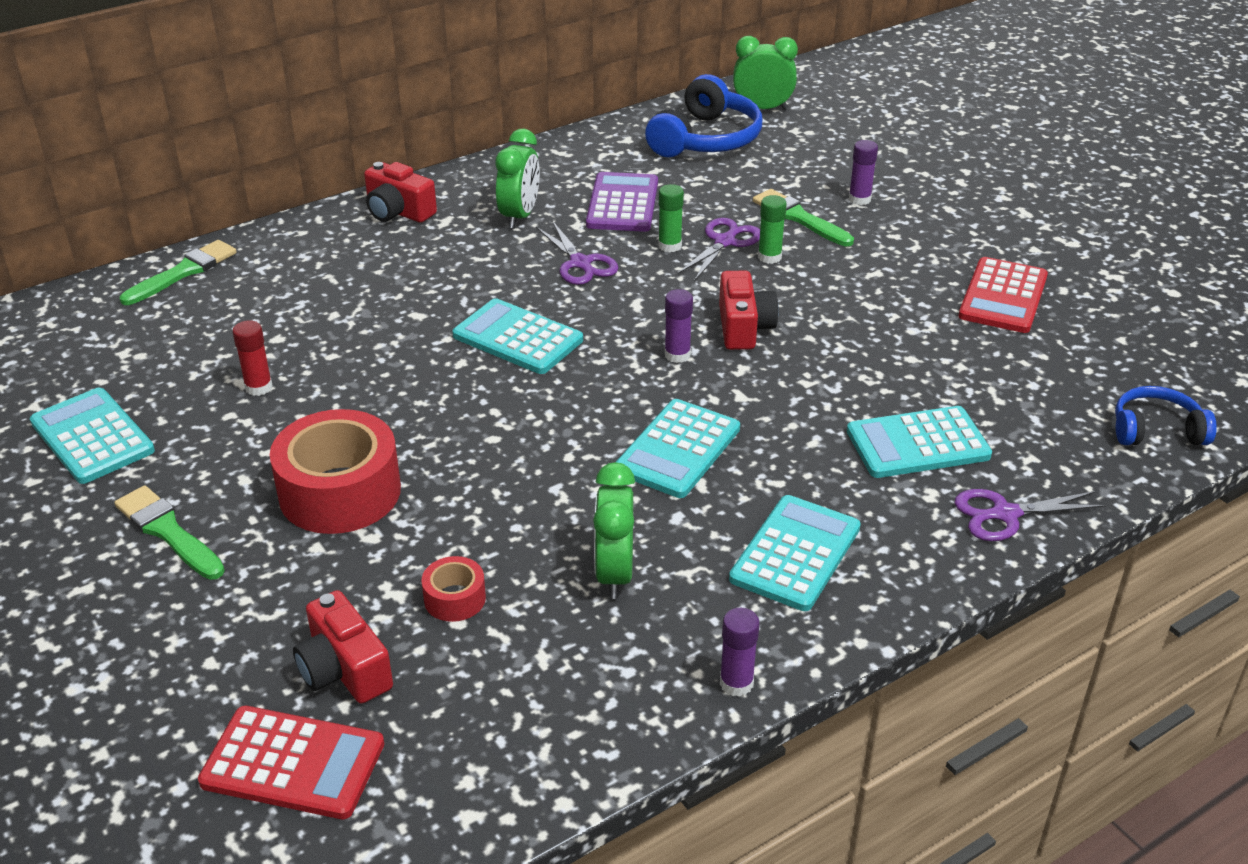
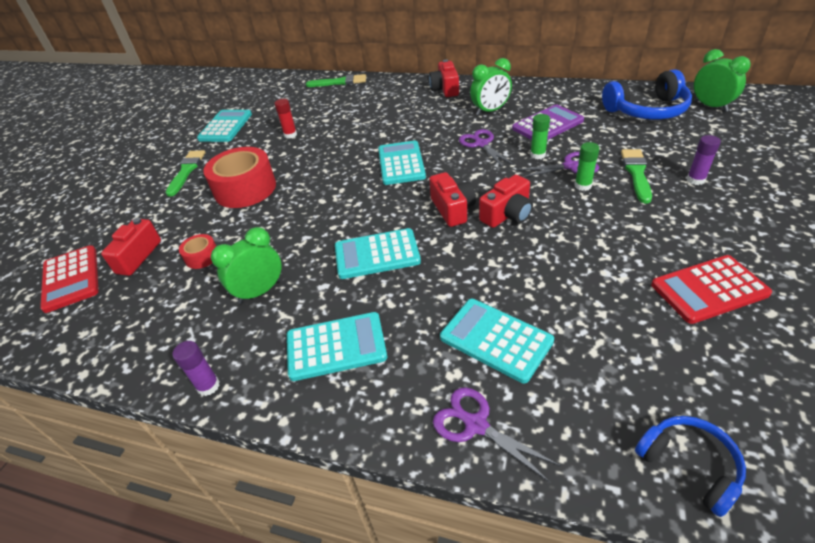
camera: 55 degrees right, 5 degrees up
purple scissors [536,220,619,285] -> purple scissors turned 135 degrees clockwise [459,129,514,167]
purple glue stick [664,289,693,363] -> red camera [429,172,476,227]

